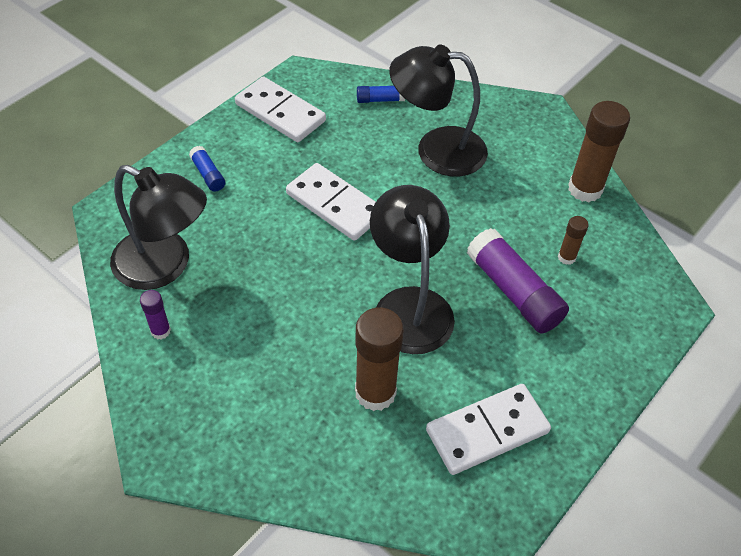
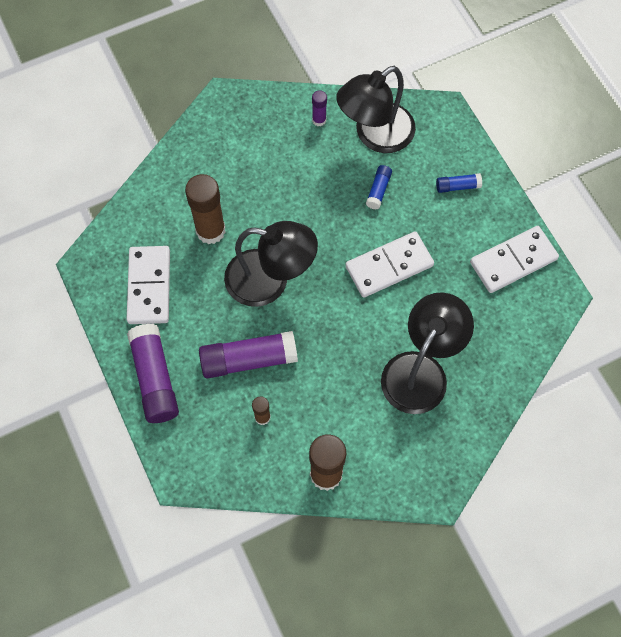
camera: 115 degrees right, 15 degrees up
blue glue stick [357,86,405,103] -> blue glue stick moved to [366,165,392,209]
none -> purple glue stick [127,323,179,423]

